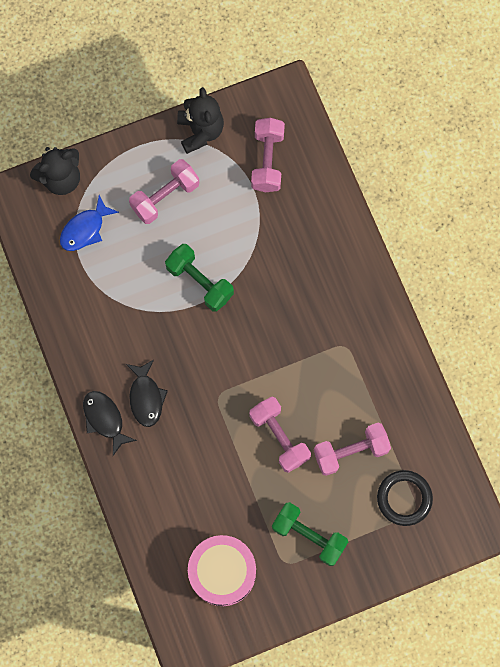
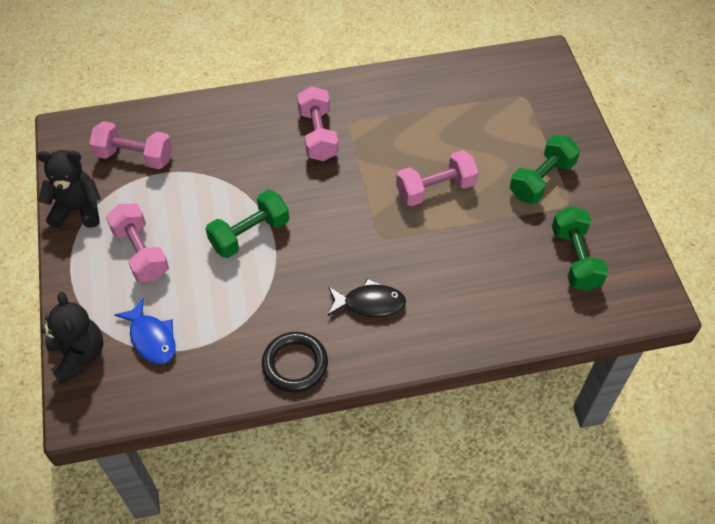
camera: 80 degrees left, 20 degrees down
black fish [83,391,137,456] -> none
pink drum [188,535,256,606] -> green dumbbell [552,206,609,291]
pink dumbbell [314,423,391,476] -> pink dumbbell moved to [297,86,338,161]
black ring [377,470,433,526] -> black ring moved to [262,332,328,392]

